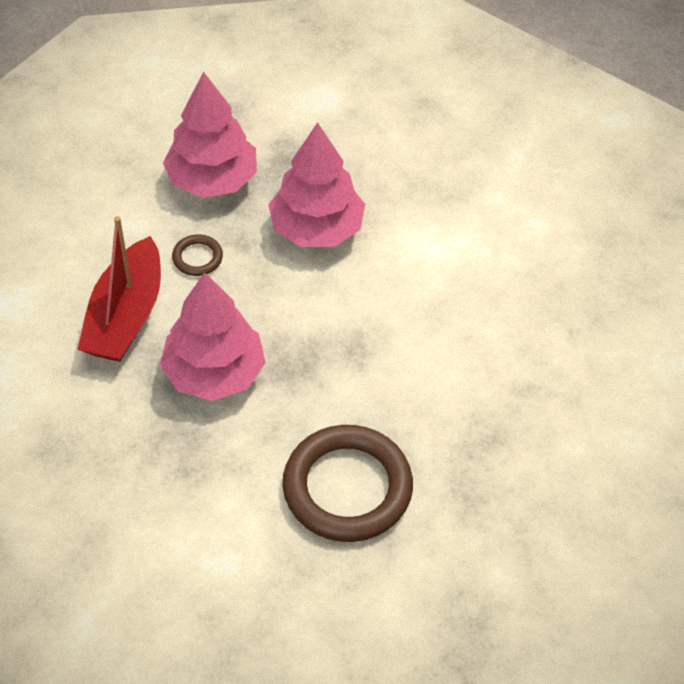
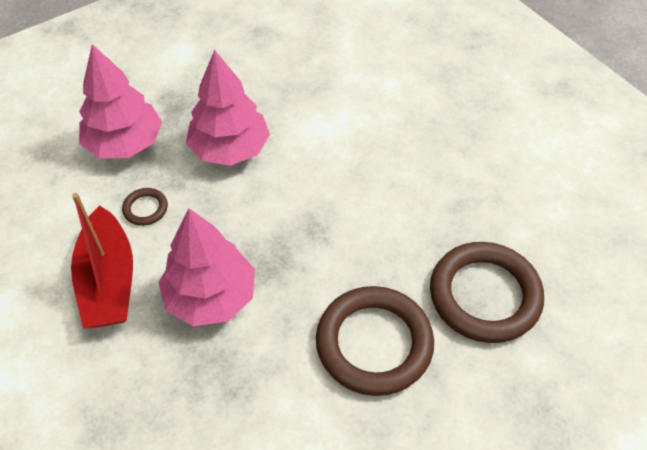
camera: 25 degrees left, 0 degrees up
none -> brown ring [430,242,544,343]

